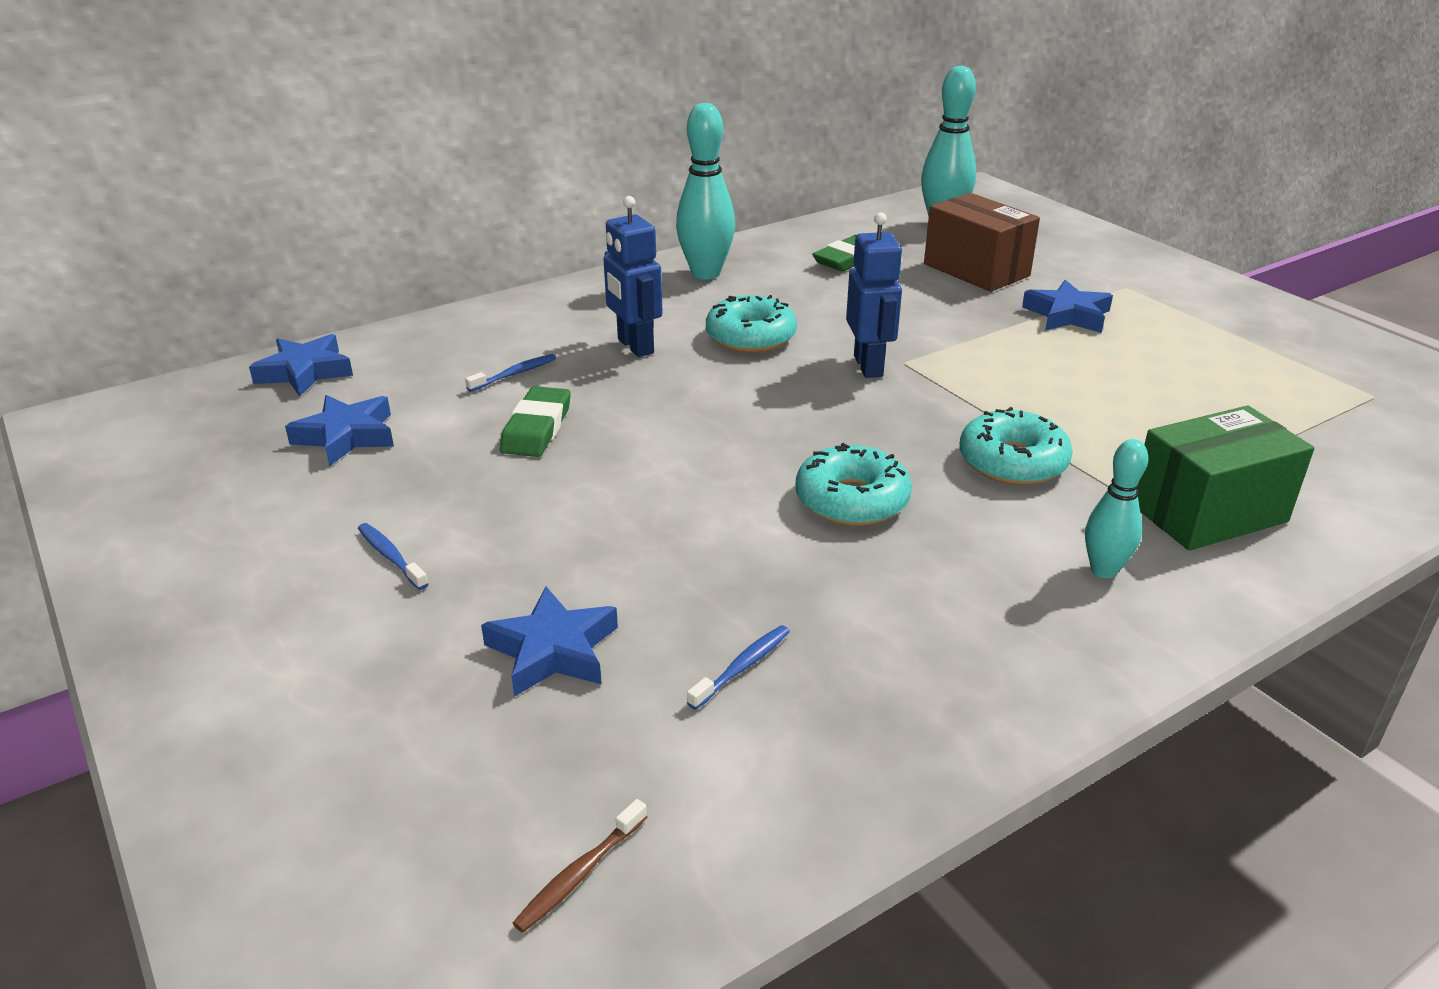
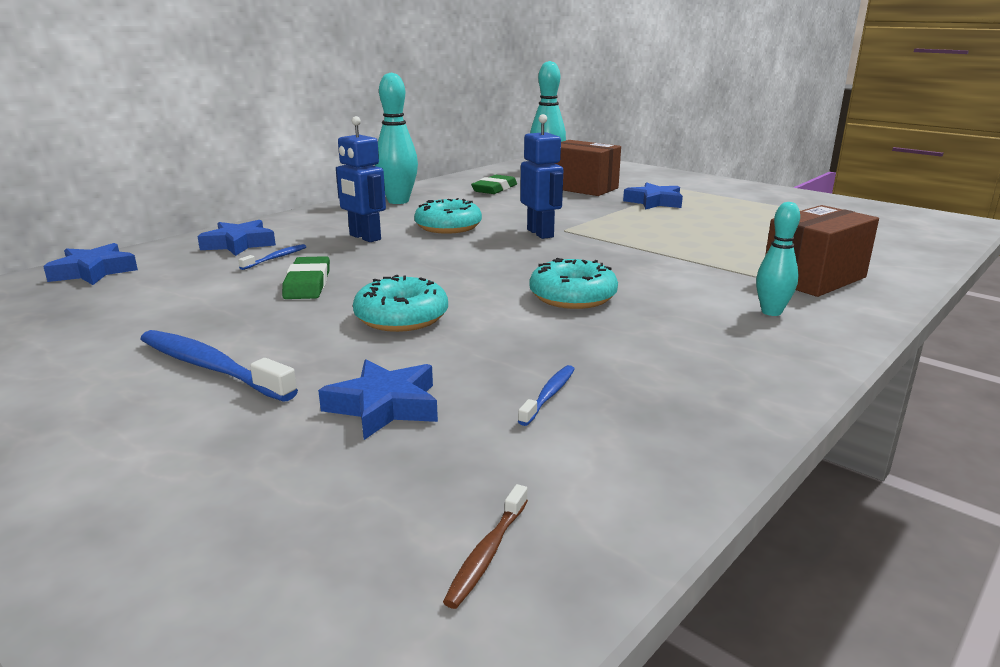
camera: 15 degrees left, 10 degrees down
blue star [285,395,394,466] -> blue star moved to [197,220,276,256]
blue toothbrush [358,523,428,590] -> blue toothbrush [140,330,298,401], size x1.97
turquoise donut [960,407,1073,485] -> turquoise donut moved to [353,275,448,332]
green box [1137,405,1314,551] -> brown box [765,205,879,297]

